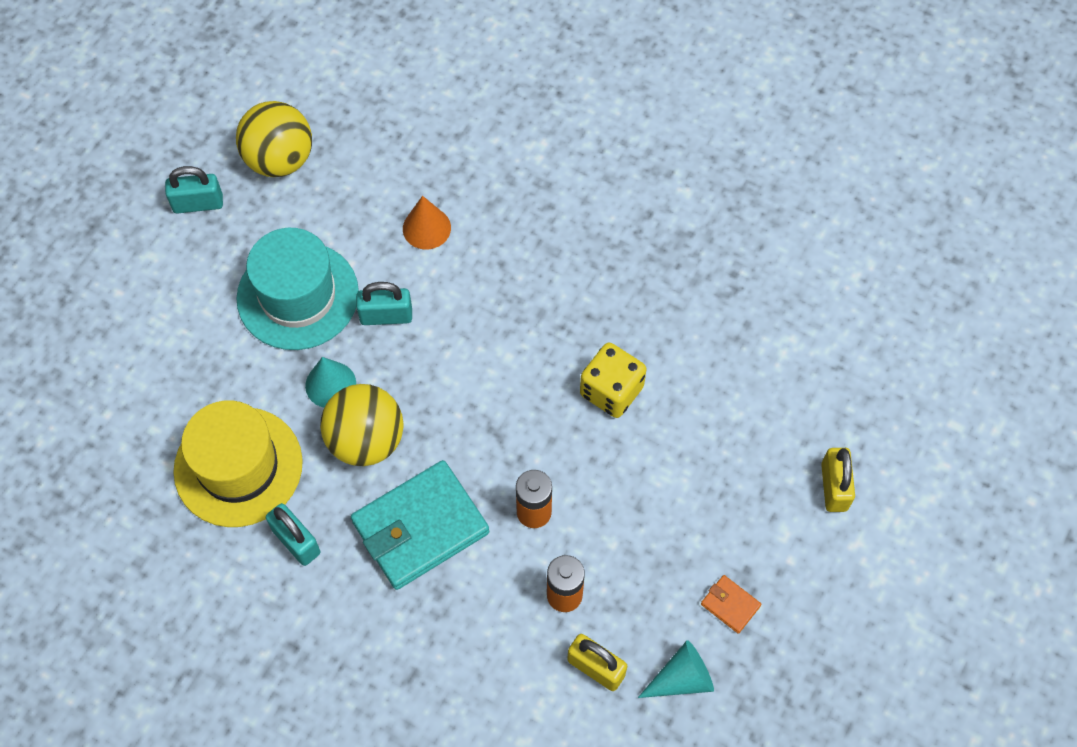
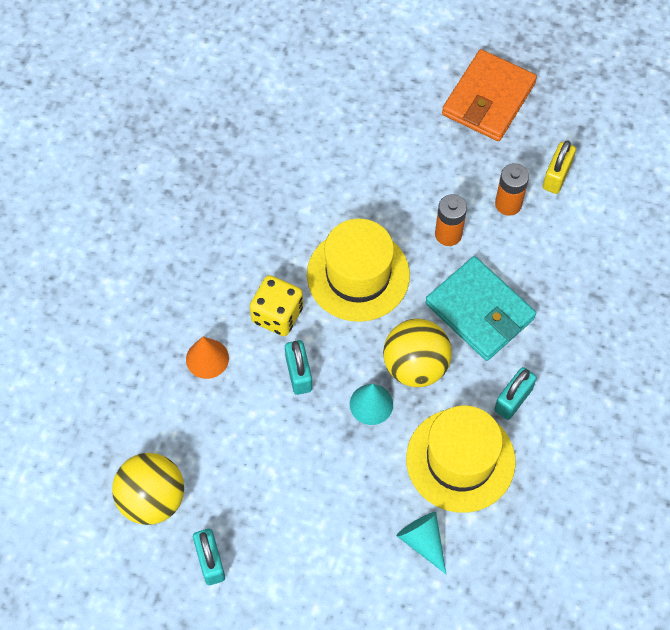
camera: 100 degrees left, 0 degrees up
turquoise hat [236,228,359,350] -> none
yellow dice [580,342,647,418] -> yellow dice moved to [250,275,303,336]
turquoise cone [638,640,714,698] -> turquoise cone moved to [396,512,446,574]
orange wallet [701,575,761,634] -> orange wallet [442,49,537,141], size x2.36
yellow padlock [821,448,855,512] -> none
none -> yellow hat [307,219,410,322]

